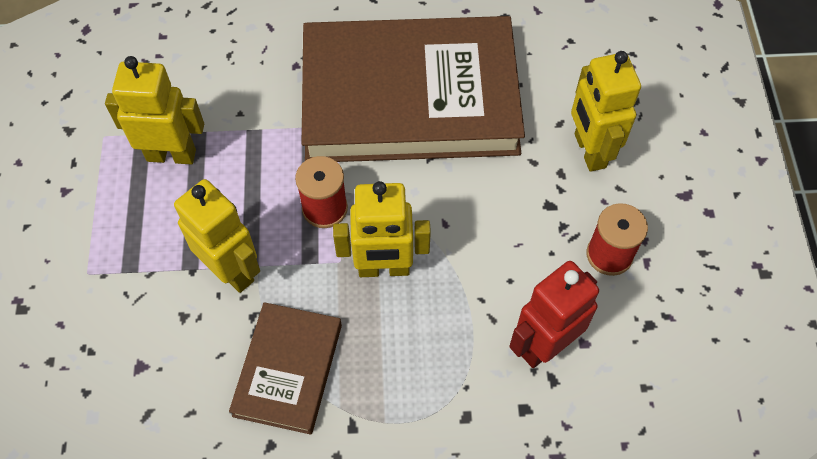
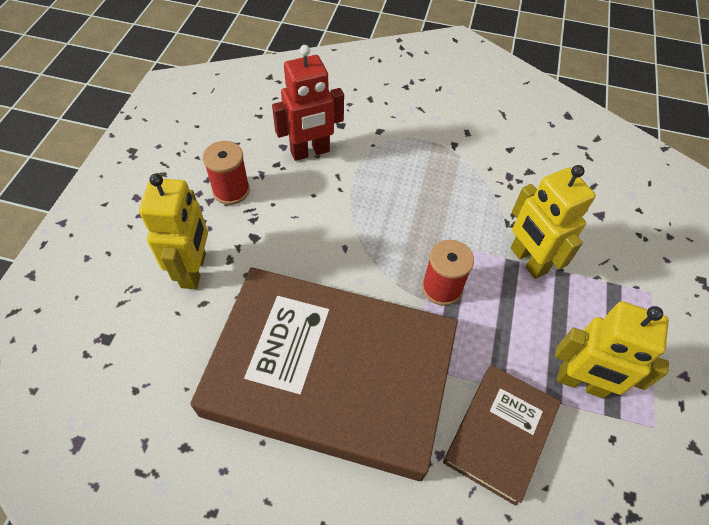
camera: 165 degrees left, 5 degrees down
brown book [229,302,342,435] -> brown book moved to [443,365,561,506]
yellow robot [333,181,431,277] -> none

